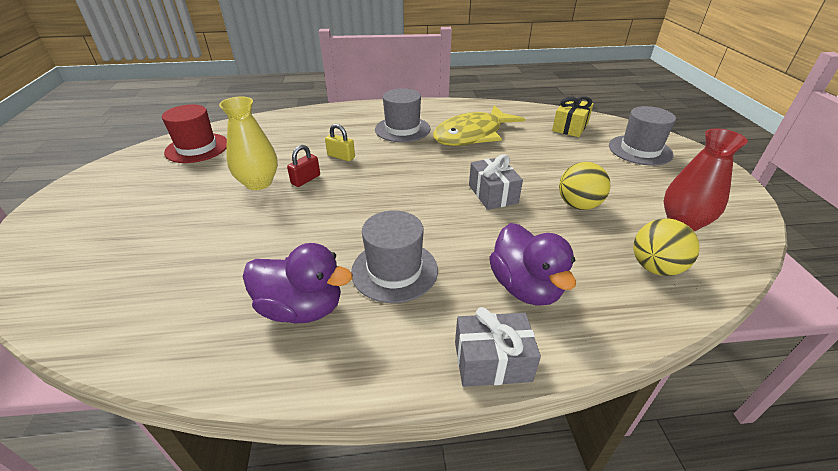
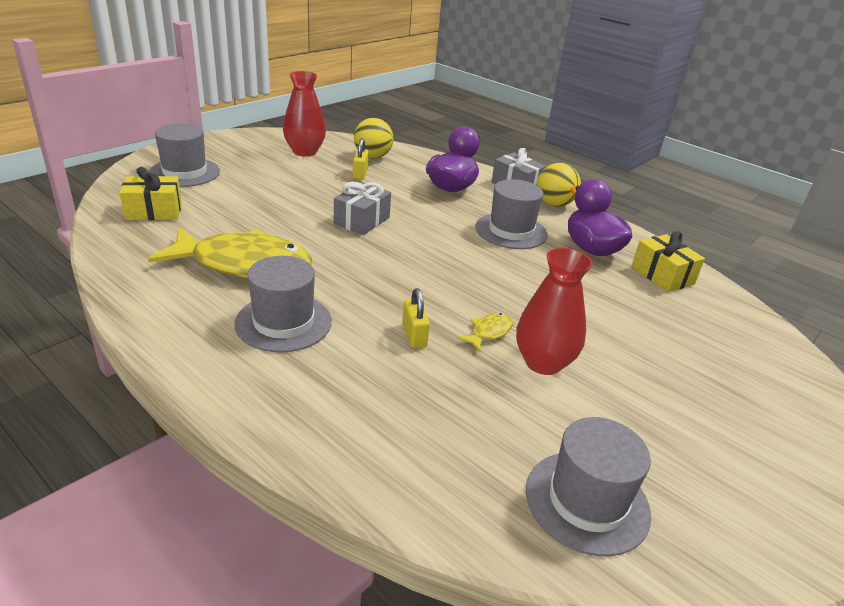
camera: 135 degrees left, 5 degrees down
red hat [162,104,227,163] -> grey hat [526,417,651,556]
yellow vase [219,96,278,190] -> red vase [516,248,593,375]
red padlock [287,145,320,187] -> yellow fish [457,313,513,352]
yellow ball [559,162,610,210] -> yellow ball moved to [537,163,581,207]
none -> yellow padlock [353,138,369,180]
none -> yellow gift [632,231,705,292]

